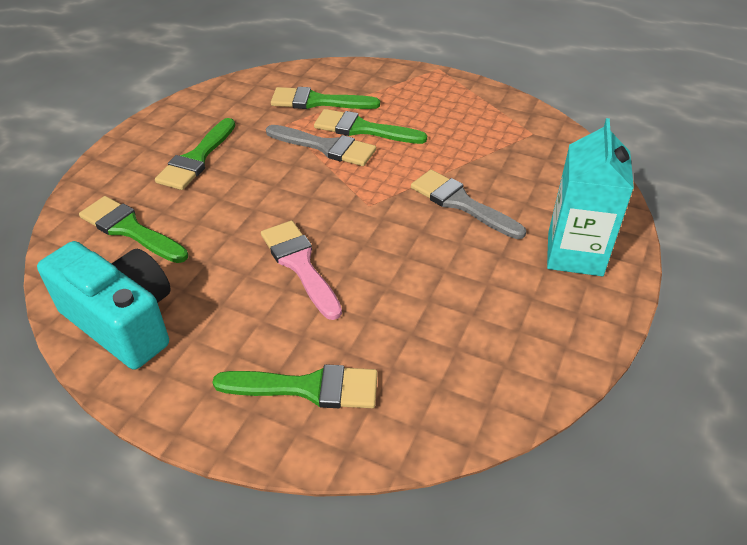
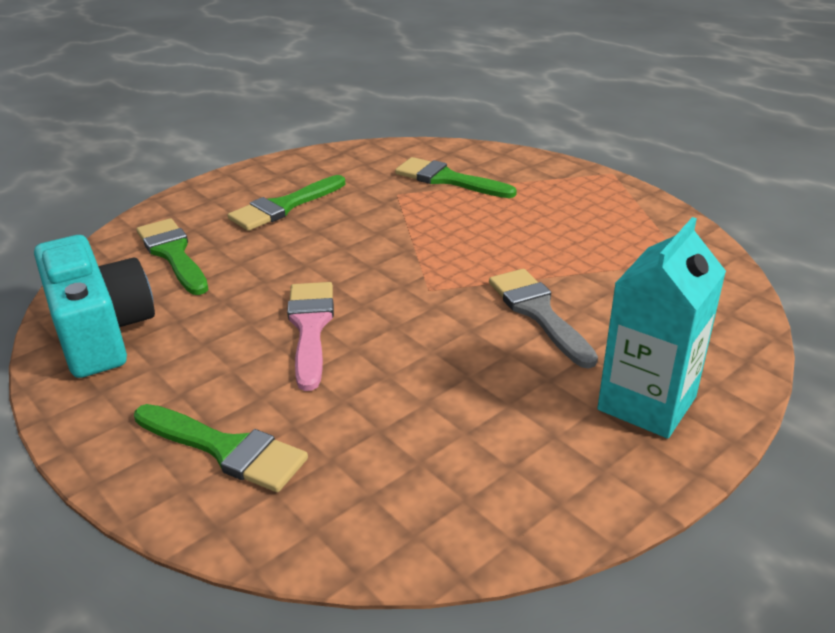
camera: 25 degrees right, 10 degrees down
grey brush [266,125,376,166] -> none
green brush [314,109,427,144] -> none

